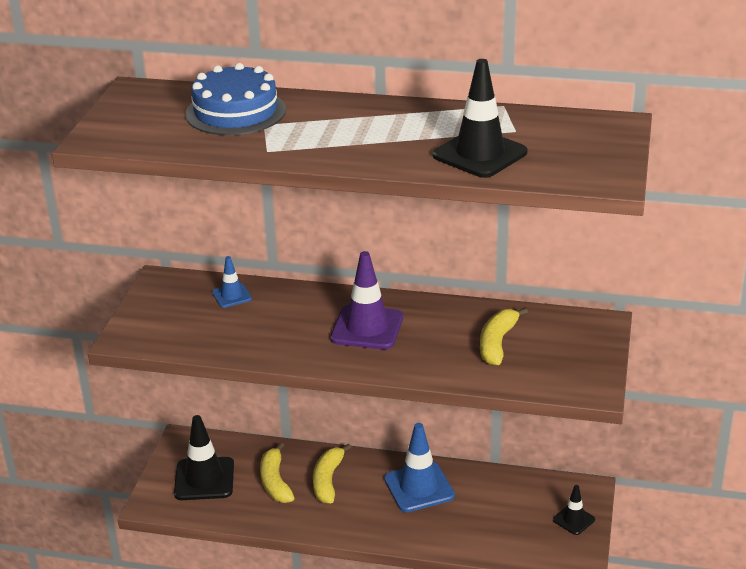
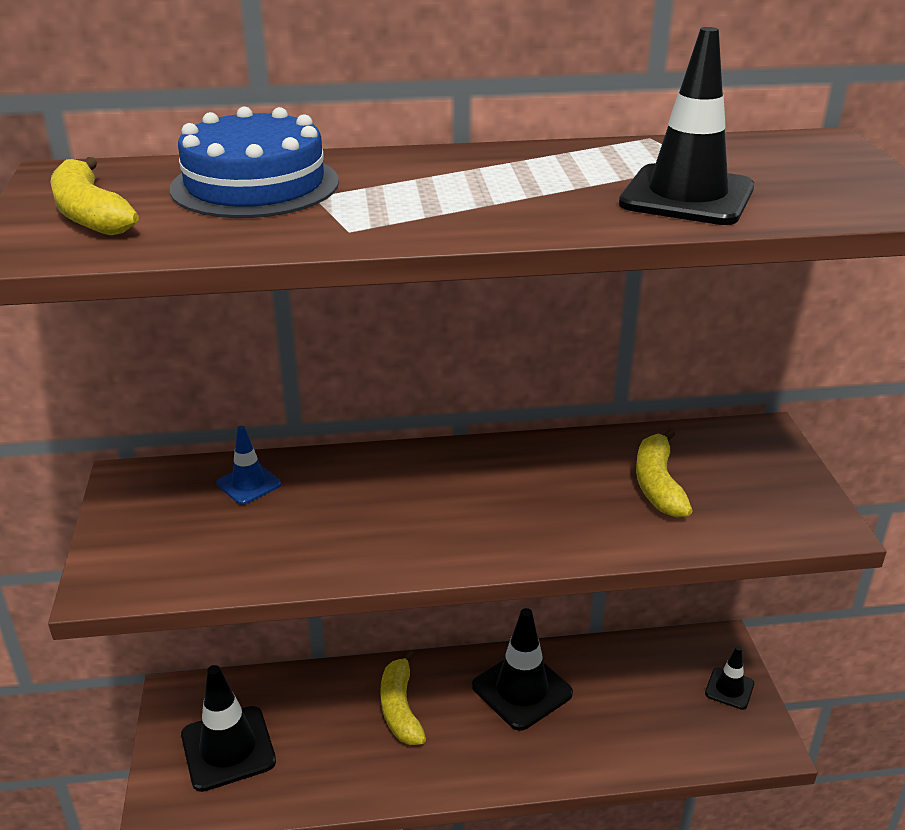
camera: 20 degrees left, 0 degrees up
yellow banana [260,442,295,503] -> yellow banana moved to [50,157,139,236]
purple traffic cone [330,251,403,350] -> none
blue traffic cone [384,423,455,512] -> black traffic cone [472,608,573,731]

